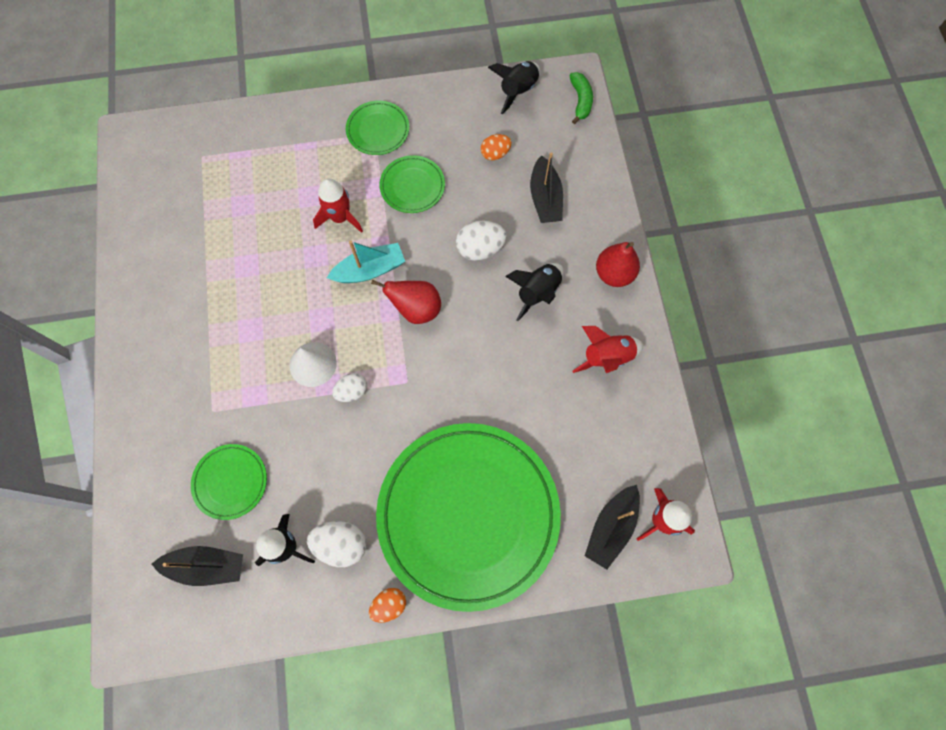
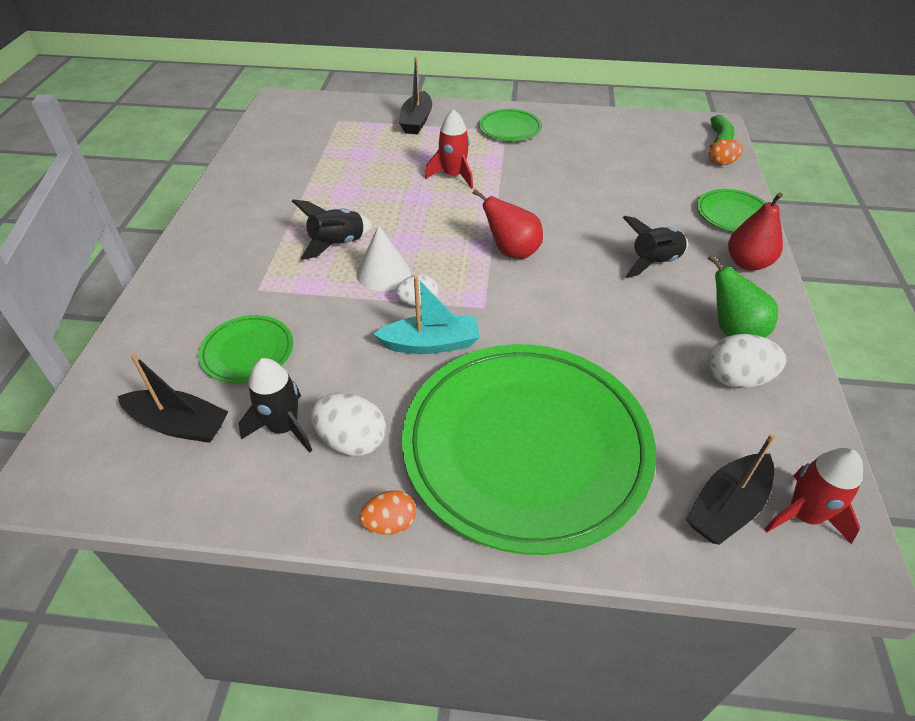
camera: 15 degrees right, 25 degrees down
turquoise boat [327,240,405,283] -> turquoise boat moved to [373,276,480,354]
green plate [379,155,445,213] -> green plate moved to [697,189,766,232]
white egg [456,221,507,261] -> white egg moved to [708,334,786,388]
orange egg [481,134,512,161] -> orange egg moved to [709,139,743,166]
black rocket [488,61,540,114] -> black rocket moved to [292,199,373,260]
black boat [530,152,563,223] -> black boat moved to [399,57,432,134]
red rocket [573,326,643,373] -> green pear [708,255,778,338]

